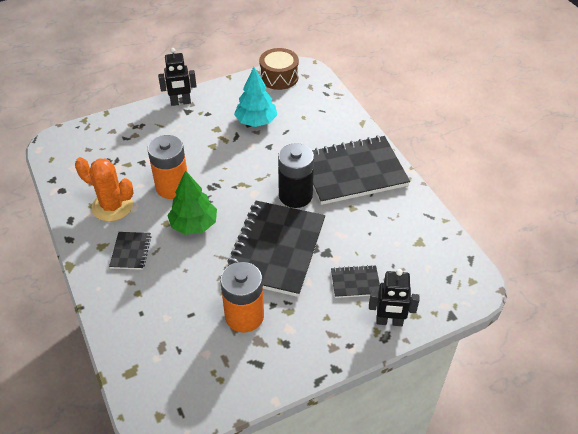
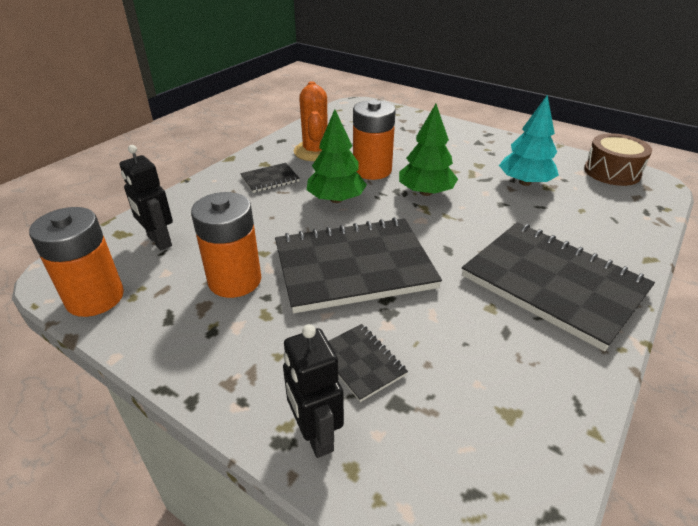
camera: 60 degrees right, 10 degrees down
black robot [158,48,197,106] -> black robot moved to [120,145,173,250]
black battery [278,143,314,208] -> none
none -> orange battery [29,207,124,317]
none -> green tree [399,104,458,196]

